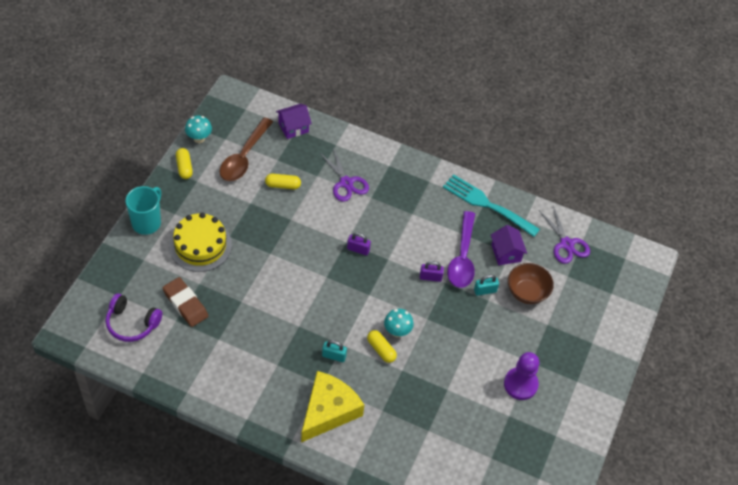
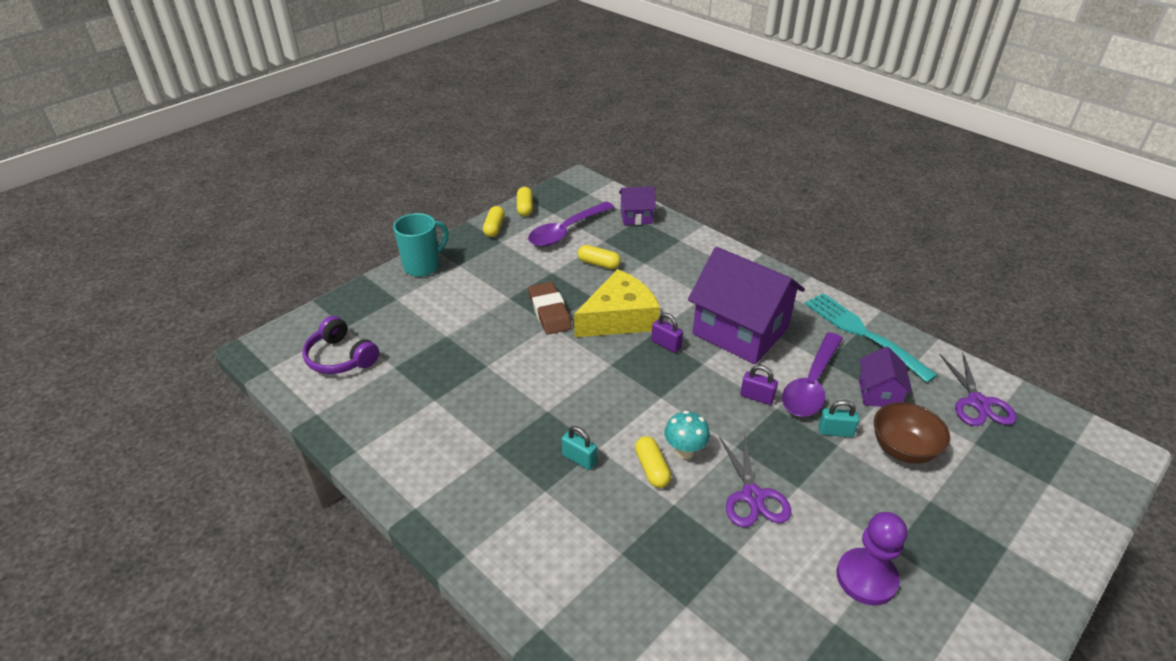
camera: 25 degrees right, 15 degrees down
brown eraser [162,277,208,327] -> brown eraser moved to [528,282,572,335]
yellow cake [169,213,232,272] -> none
turquoise mushroom [185,116,212,143] -> yellow capsule [517,187,533,216]
brown spoon [220,117,273,181] -> purple spoon [528,202,614,247]
yellow cheese [301,371,364,443] -> yellow cheese moved to [574,269,660,337]
purple scissors [319,147,369,202] -> purple scissors moved to [719,432,791,527]
none -> purple house [688,247,805,364]

